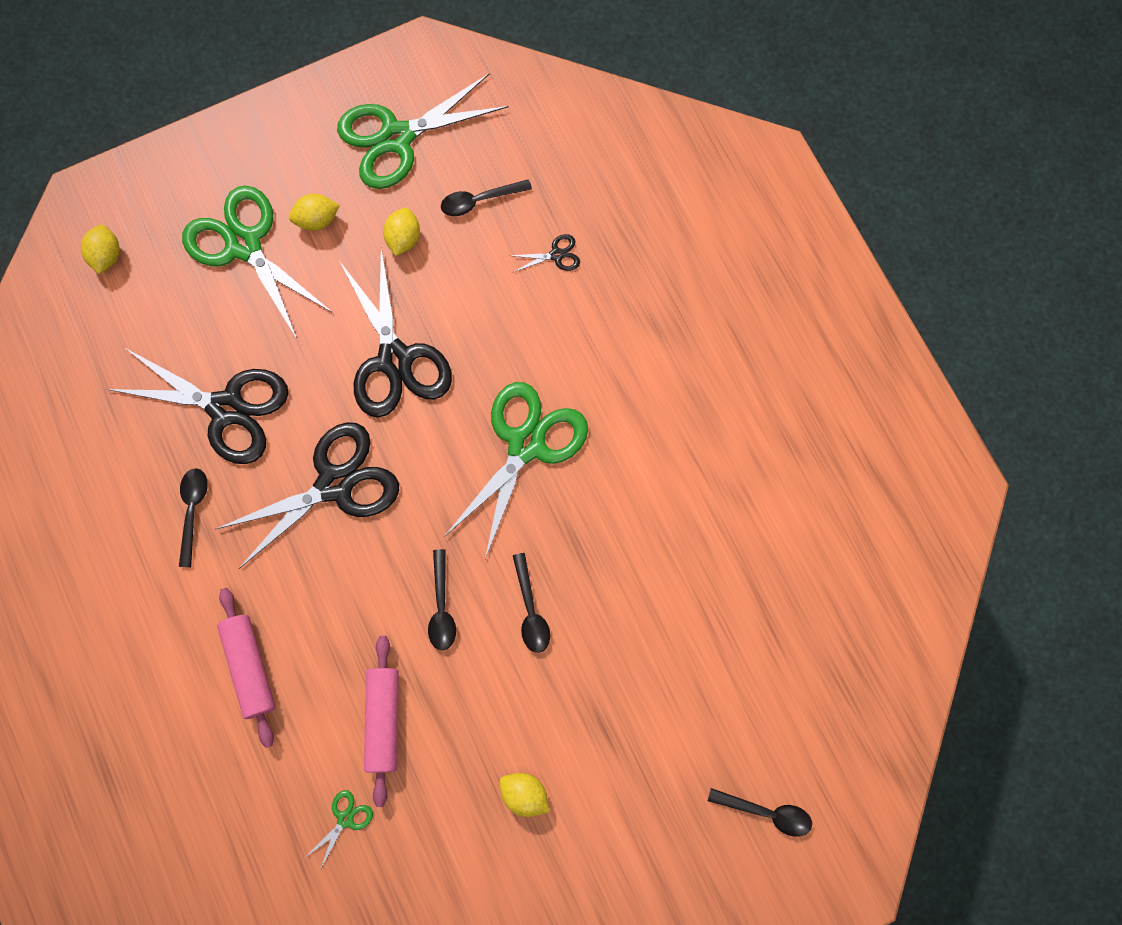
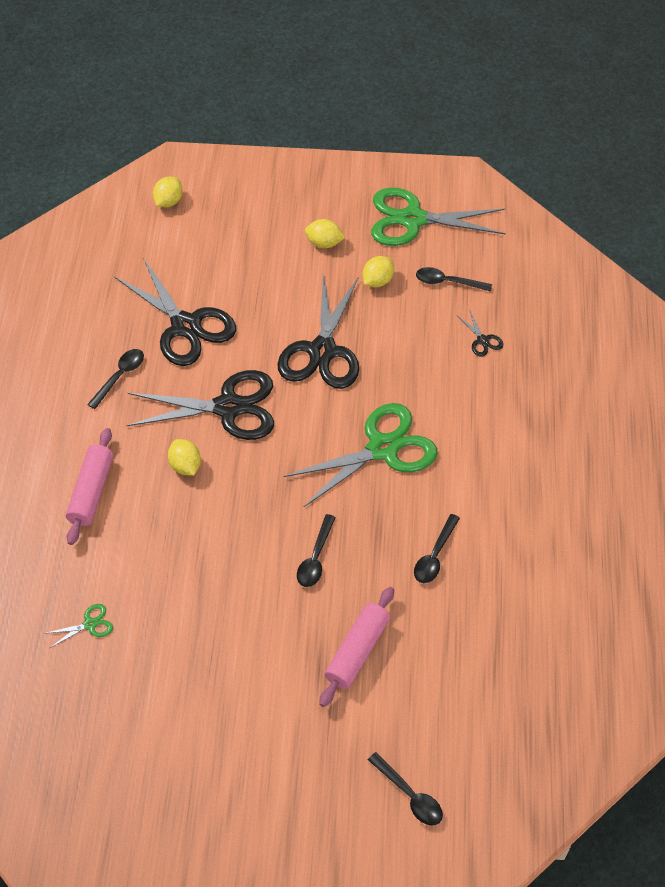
camera: 30 degrees right, 20 degrees down
green scissors [182,186,333,339] -> none
pink rolling pin [364,636,399,807] -> pink rolling pin moved to [319,587,394,707]
black spoon [428,549,456,650] -> black spoon moved to [414,514,460,583]
yellow lemon [499,773,550,817] -> yellow lemon moved to [168,439,201,476]
black scissors [509,234,580,273] -> black scissors turned 45 degrees clockwise [458,311,503,357]

